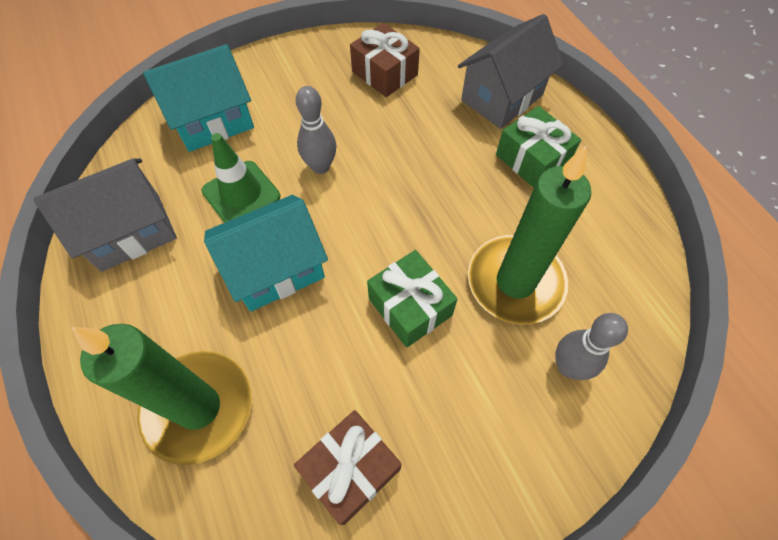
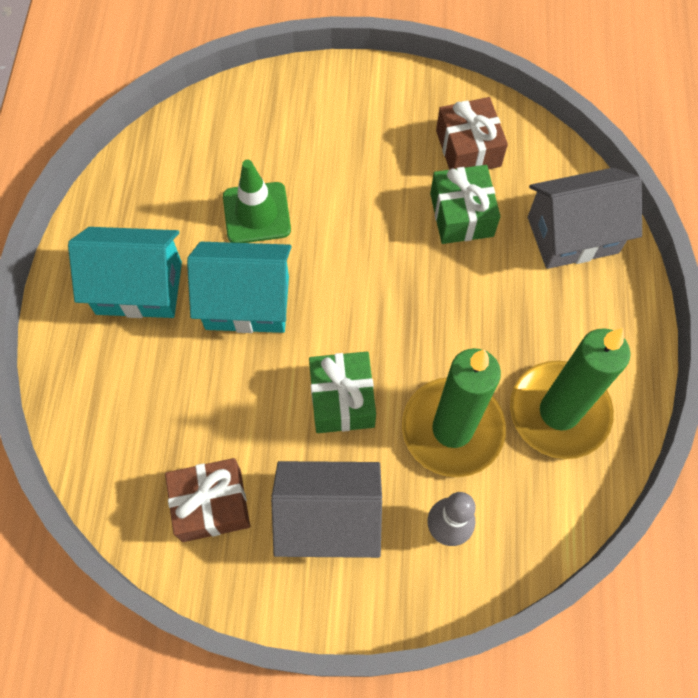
camera: 30 degrees right, 5 degrees up
grey house [33,158,177,272] -> grey house moved to [271,461,382,558]
green candle [71,324,252,465] -> green candle moved to [510,328,630,459]
turquoise house [143,44,254,152] -> turquoise house moved to [68,227,182,318]
grey bowling pin [296,86,336,174] -> none
green gift [496,106,581,188] -> green gift moved to [430,165,500,244]

